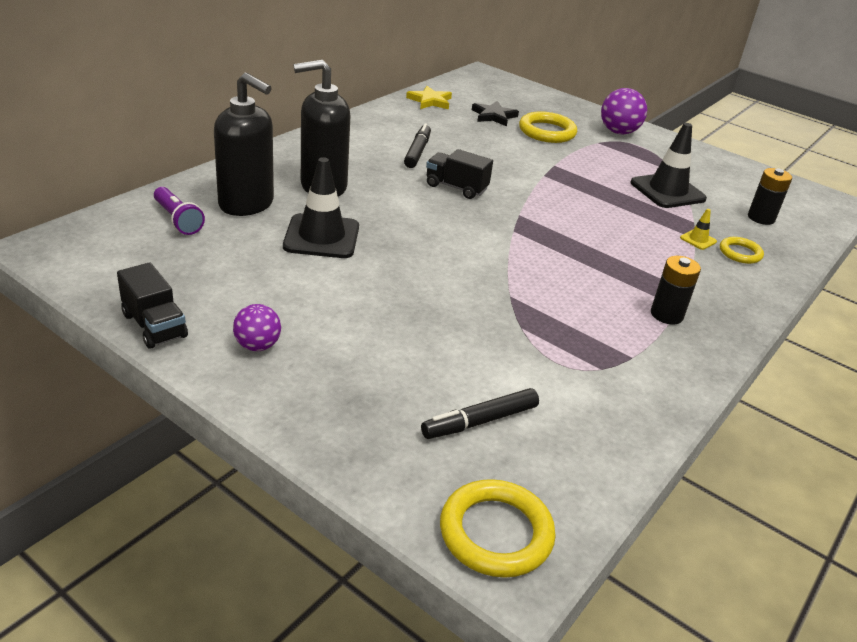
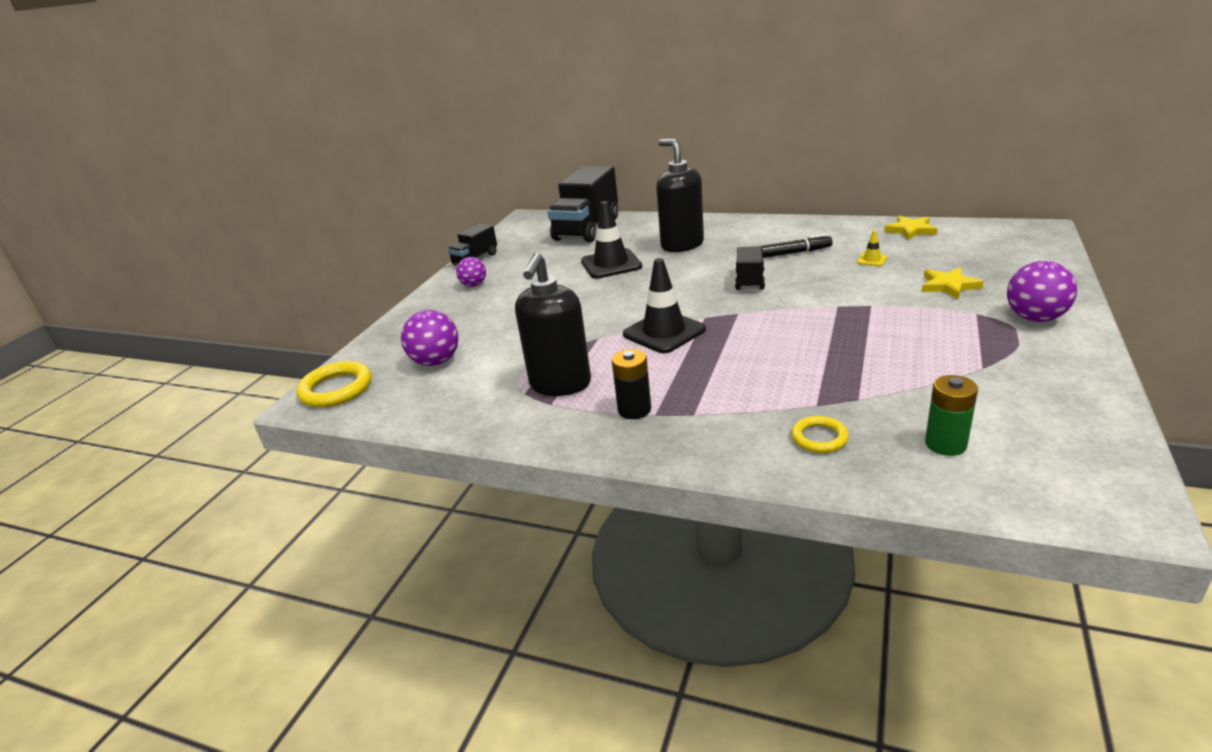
camera: 80 degrees right, 5 degrees down
purple flashlight [154,187,205,235] -> black truck [547,166,618,243]
black soap dispenser [214,73,274,216] -> black soap dispenser moved to [515,253,591,396]
black marker [421,388,539,439] -> purple ball [401,310,459,366]
black star [472,101,519,126] -> none
yellow ring [519,111,577,143] -> yellow star [922,268,984,299]
black traffic cone [631,123,707,208] -> black traffic cone moved to [623,258,706,353]
yellow traffic cone [680,209,717,250] -> yellow traffic cone moved to [857,230,887,266]
black battery [748,168,792,225] -> green battery [925,375,978,456]

